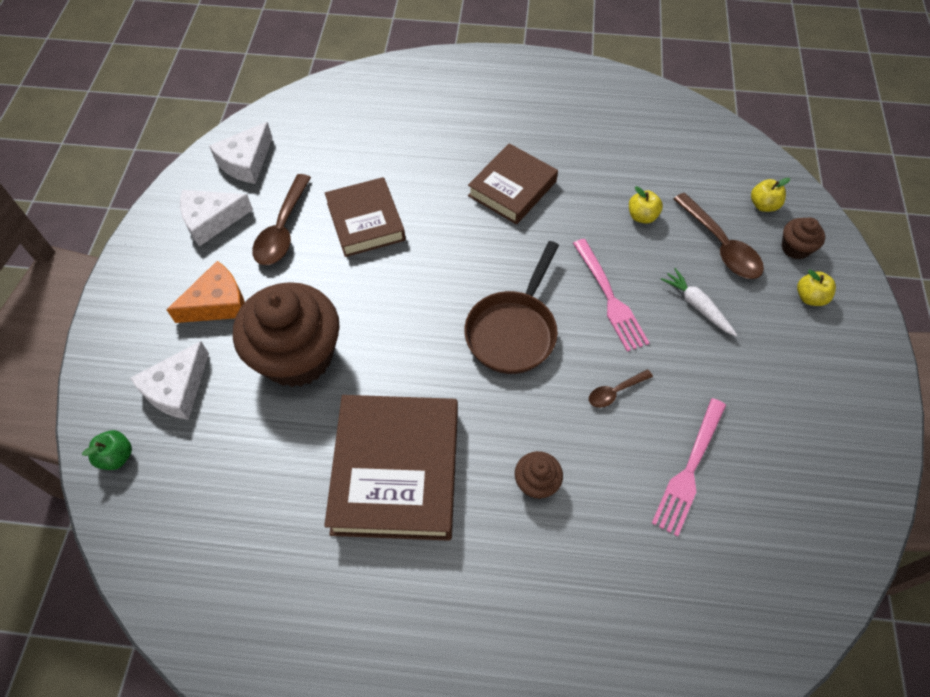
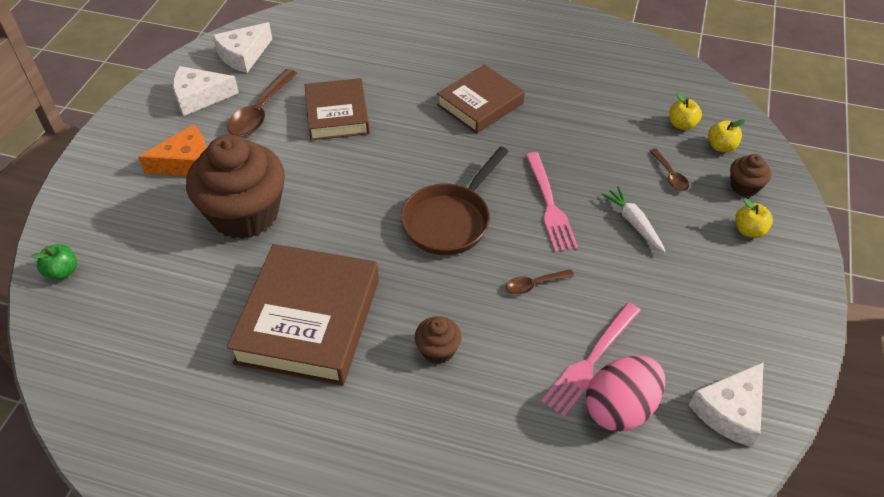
camera: 10 degrees right, 10 degrees down
white cheese [130,341,209,420] -> white cheese moved to [689,362,764,447]
yellow apple [629,186,663,224] -> yellow apple moved to [670,93,702,130]
brown spoon [674,193,764,279] -> brown spoon [650,148,689,191], size x0.54
none -> pink egg [586,356,665,432]

